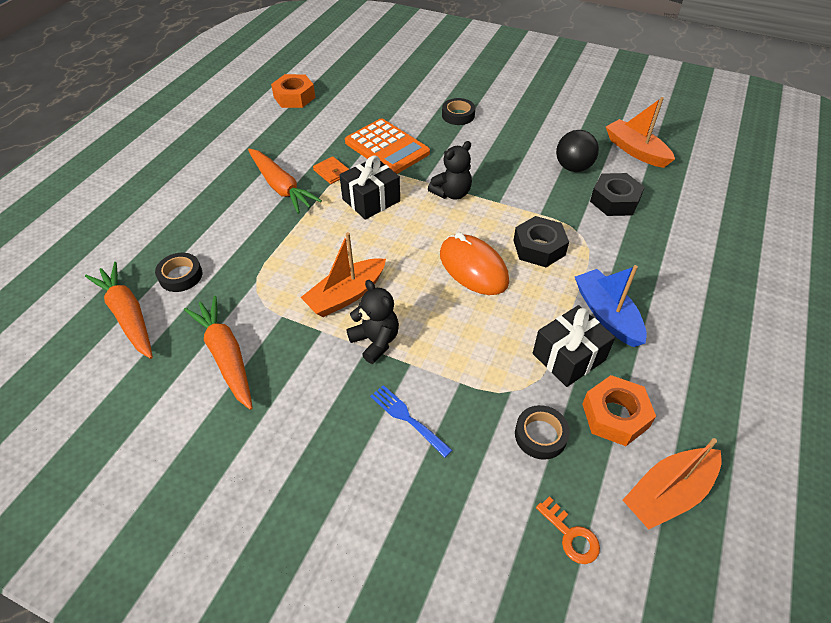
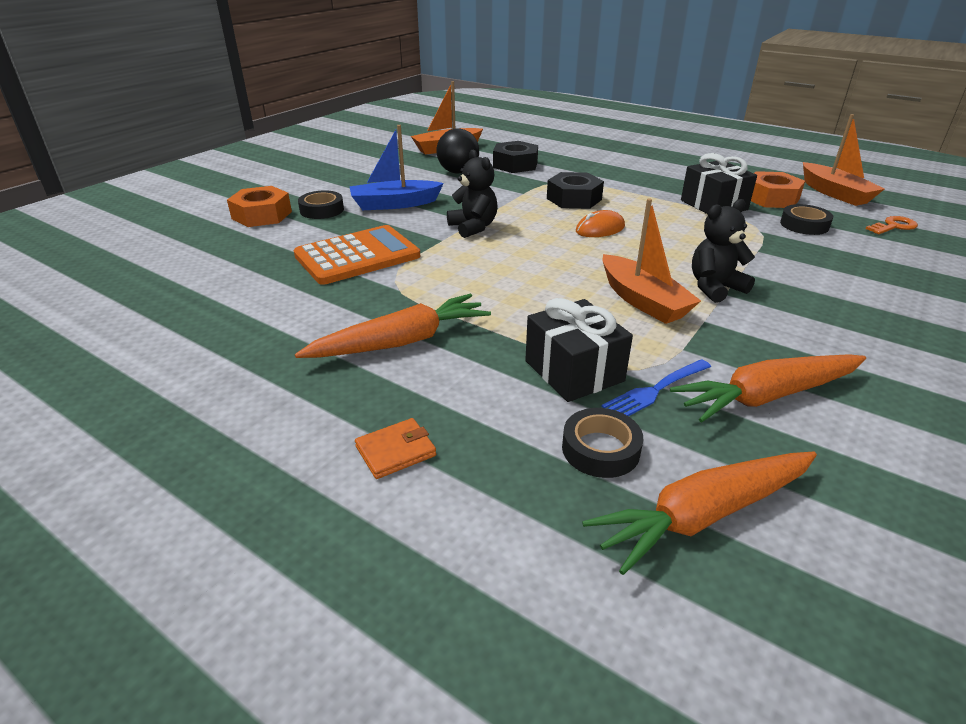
camera: 80 degrees left, 15 degrees down
orange nut [271,74,316,108] -> orange nut moved to [227,186,292,227]
orange wallet [313,156,349,184] -> orange wallet moved to [355,418,436,479]
black gift [339,155,400,220] -> black gift moved to [525,298,633,402]
blue fork [370,385,452,458] -> blue fork moved to [601,359,711,416]
orange mouse [440,232,509,295] -> orange mouse [576,210,625,237], size x0.59
blue boat [575,265,647,347] -> blue boat moved to [349,125,444,210]

